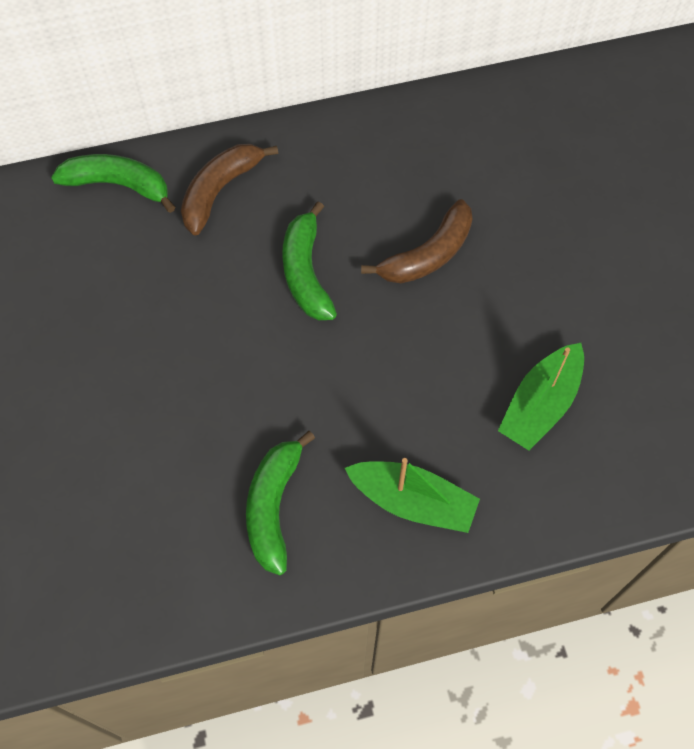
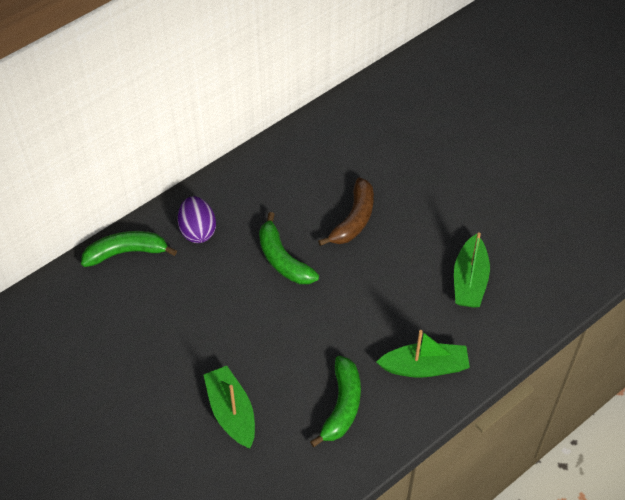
camera: 25 degrees left, 10 degrees down
brown banana [181,144,278,236] -> purple egg [178,196,216,243]
green banana [246,431,315,575] -> green banana turned 150 degrees counterclockwise [310,356,361,447]
none -> green boat [204,366,255,448]

